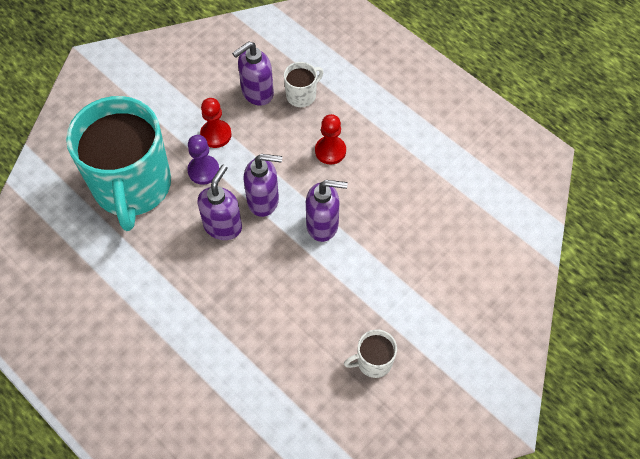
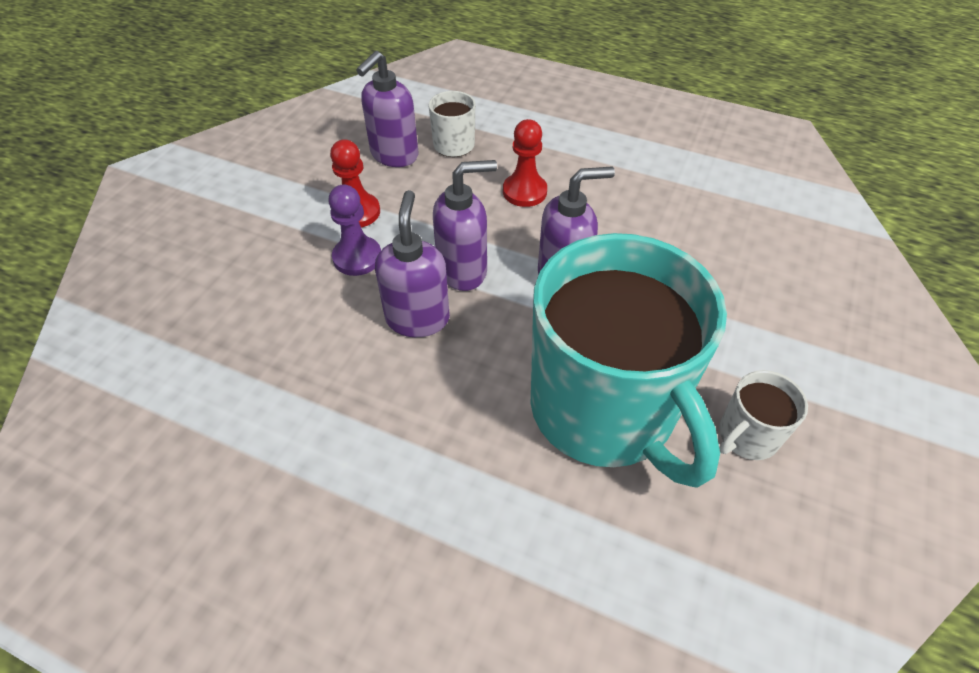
camera: 20 degrees left, 10 degrees down
turquoise mug [66,96,171,231] -> turquoise mug moved to [531,233,727,488]

